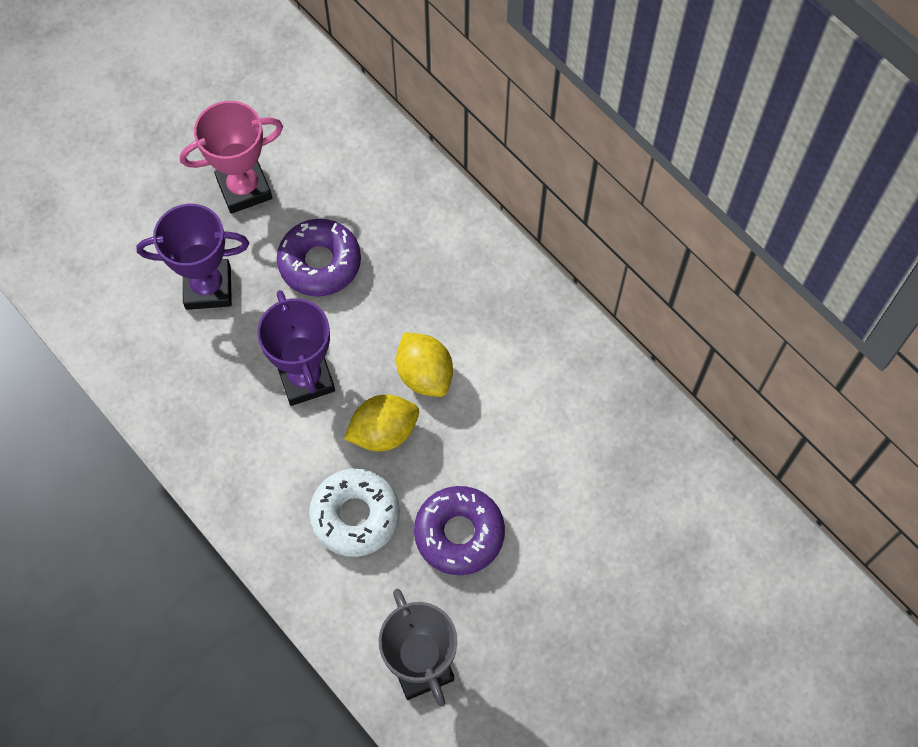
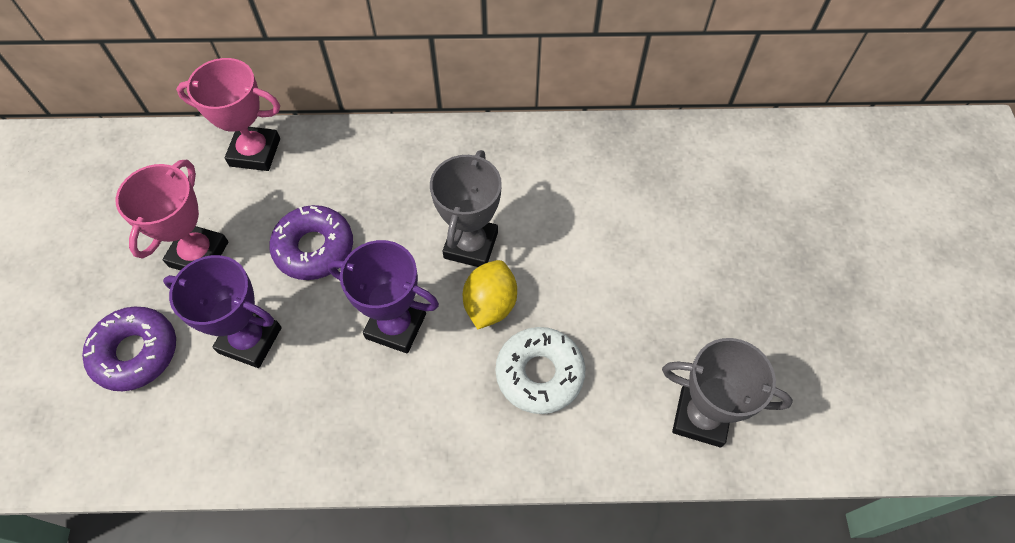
camera: 50 degrees left, 5 degrees down
purple trophy [136,204,249,310] -> purple trophy turned 75 degrees clockwise [163,255,282,368]
yellow lemon [396,333,453,397] -> grey trophy [430,150,502,267]
purple donut [414,486,505,575] -> purple donut moved to [82,306,176,391]
none -> pink trophy [176,58,280,171]

